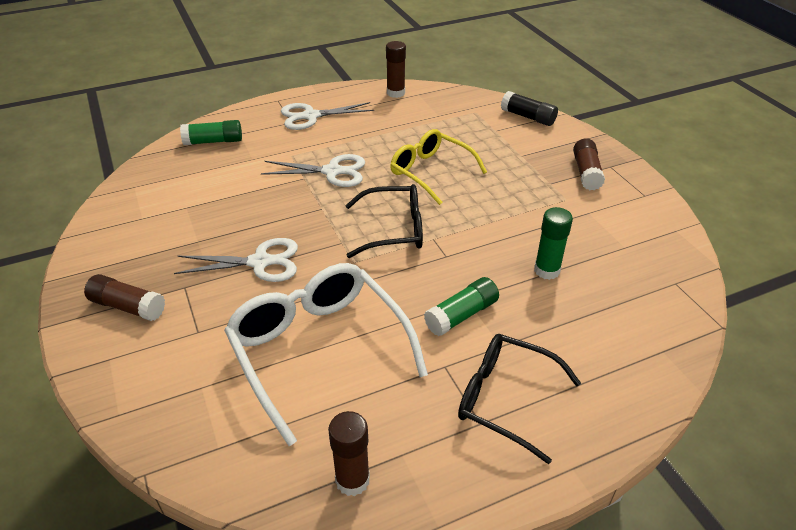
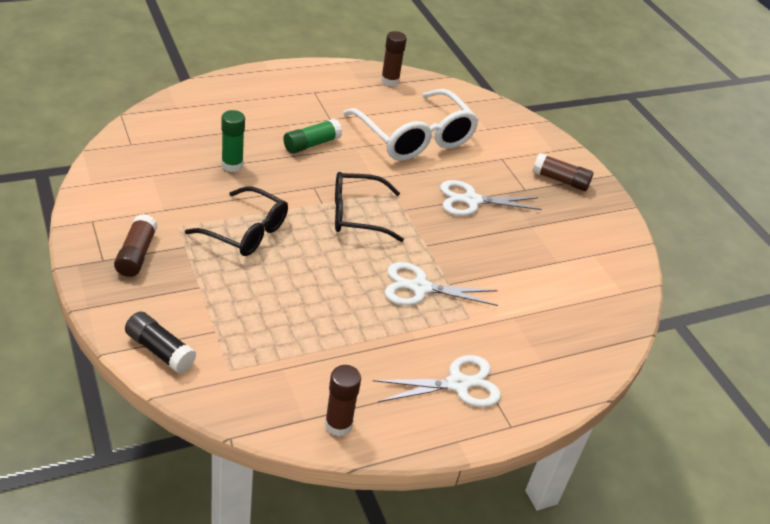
camera: 175 degrees right, 0 degrees up
green glue stick [180,120,242,145] -> none
yellow glasses [390,129,487,205] -> none
black glasses [458,334,581,464] -> black glasses moved to [185,187,288,256]

